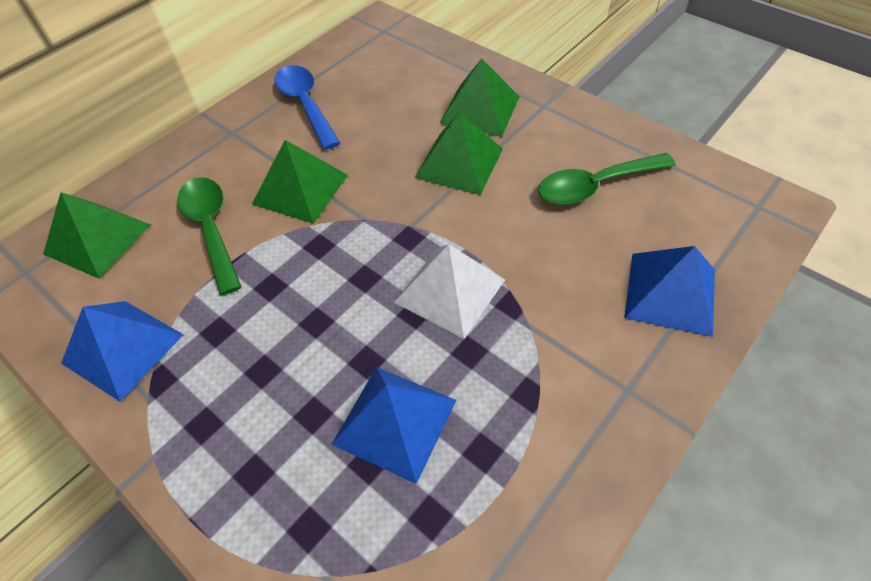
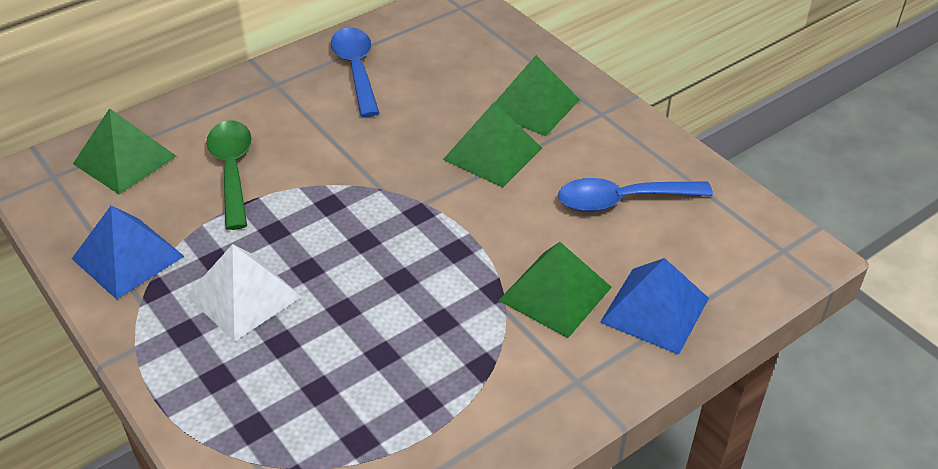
camera: 10 degrees right, 10 degrees down
green pyramid [252,140,348,224] -> green pyramid moved to [498,242,612,338]
blue pyramid [332,367,457,484] -> none
white pyramid [394,244,505,339] -> white pyramid moved to [186,244,302,342]
green spoon [538,153,676,205] -> blue spoon [558,178,713,212]

